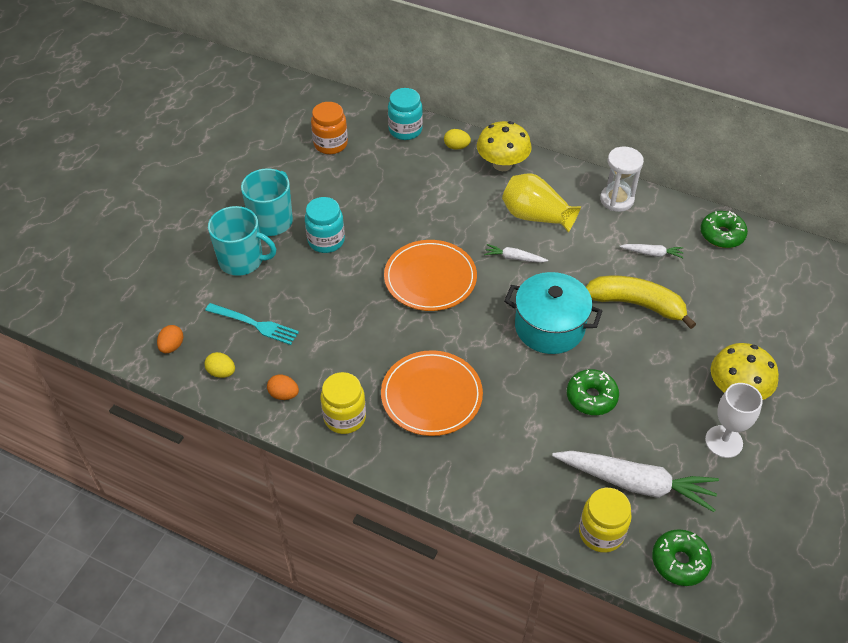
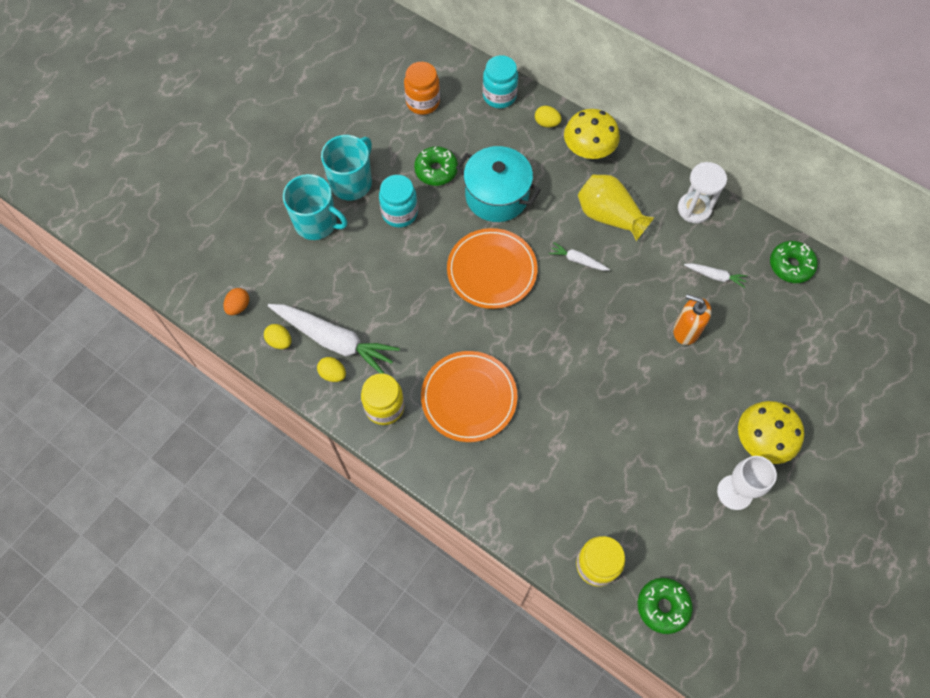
camera: 10 degrees right, 15 degrees up
turquoise fork [205,303,299,345] -> none
orange egg [267,374,299,400] -> yellow egg [317,357,346,382]
turquoise pot [504,272,602,354] -> turquoise pot moved to [456,146,541,222]
white carrot [552,451,719,512] -> white carrot moved to [268,304,400,374]
green donut [567,369,619,415] -> green donut moved to [414,146,458,186]
yellow banana [586,276,696,329] -> orange soap dispenser [673,294,711,345]

